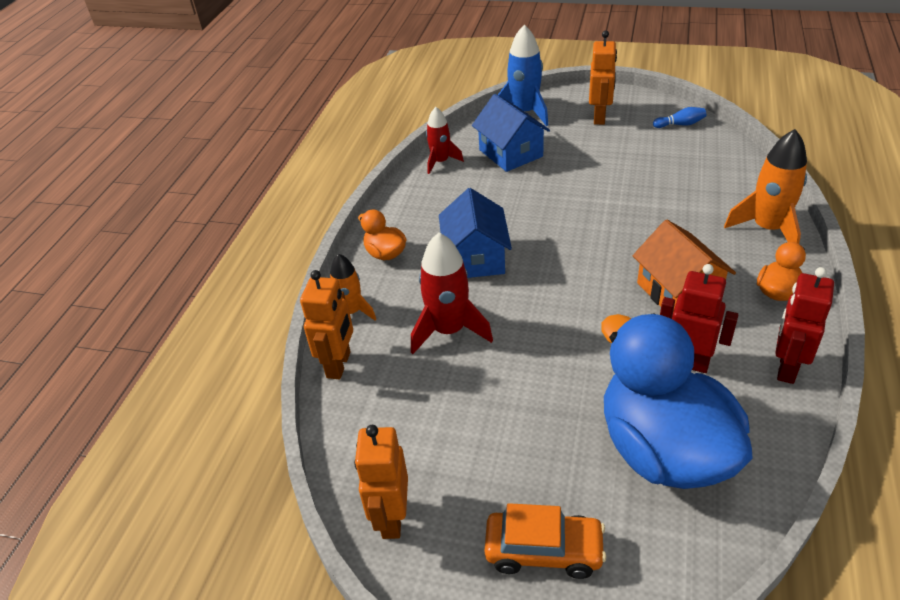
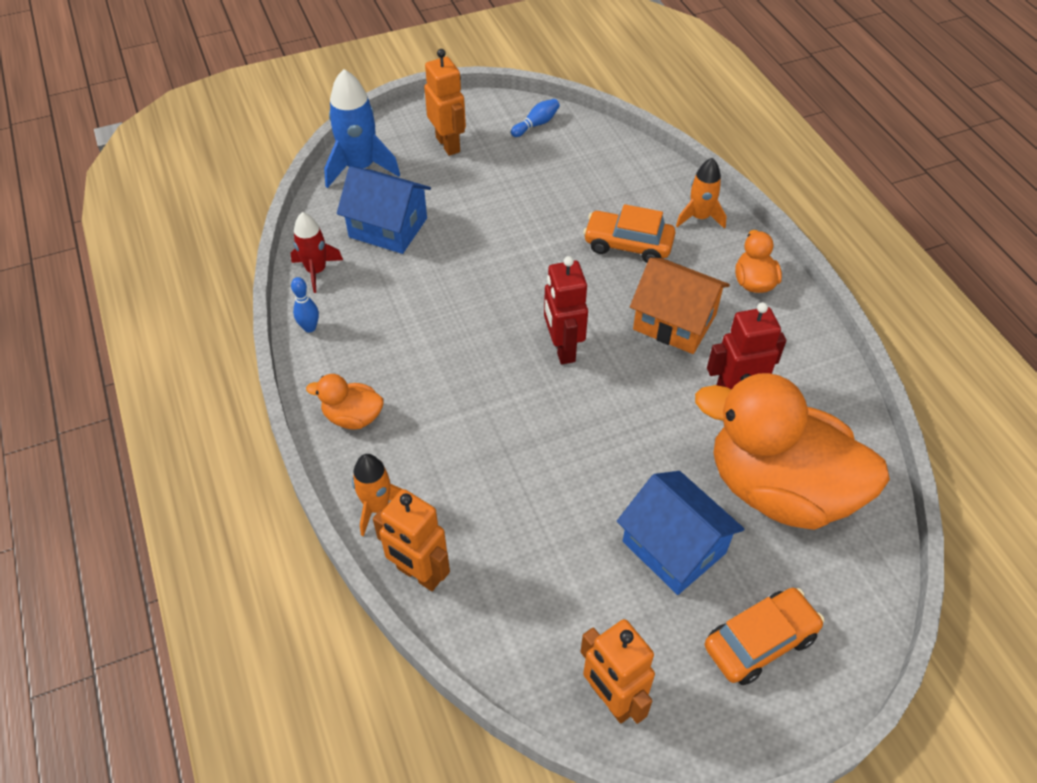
camera: 40 degrees left, 10 degrees up
orange robot [300,270,353,379] -> orange robot turned 150 degrees clockwise [373,489,450,591]
red rocket [411,233,493,354] -> none
blue house [439,188,512,278] -> blue house moved to [617,471,744,595]
blue duck [601,314,753,489] -> orange duck [695,373,890,530]
orange rocket [724,129,807,244] -> orange rocket [676,158,727,229], size x0.63
red robot [775,267,834,384] -> red robot moved to [544,256,588,364]
none -> blue bowling pin [291,277,319,333]
none -> orange car [583,204,676,263]

